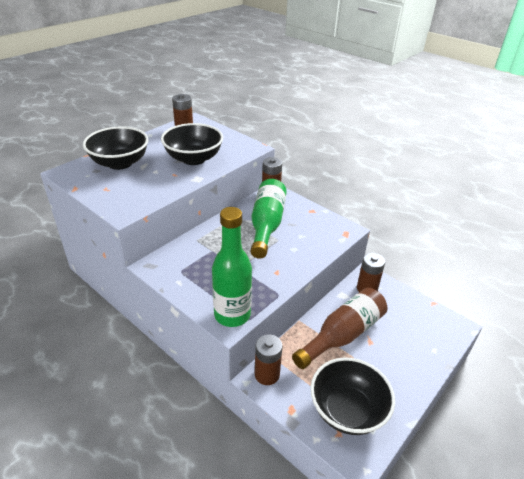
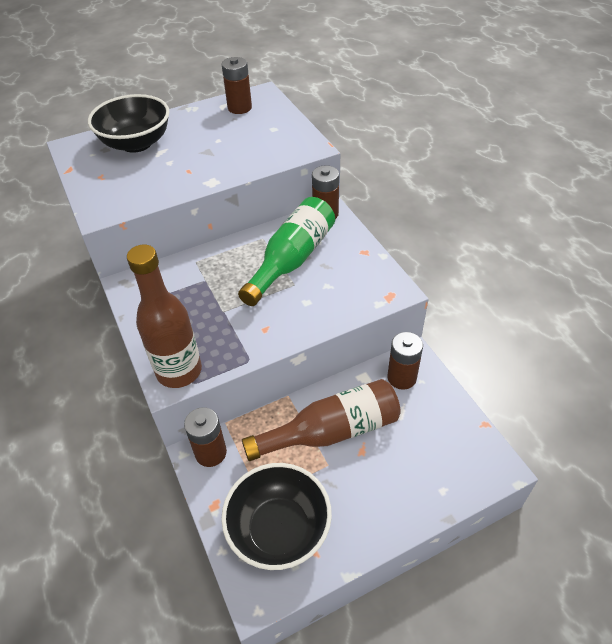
camera: 25 degrees right, 10 degrees up
black bowl [161,123,223,165] -> none
green bottle [212,207,252,327] -> brown bottle [127,245,202,388]

